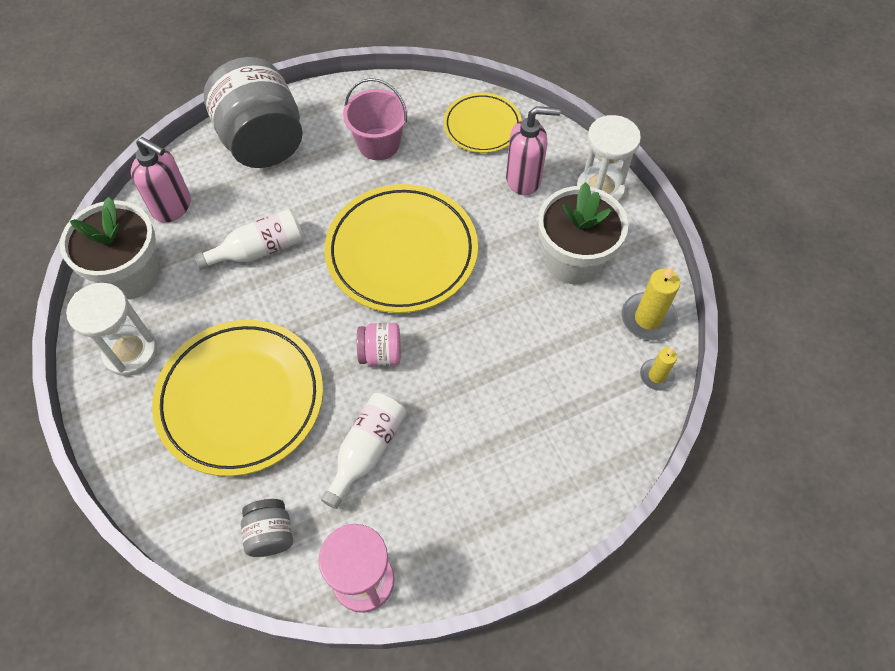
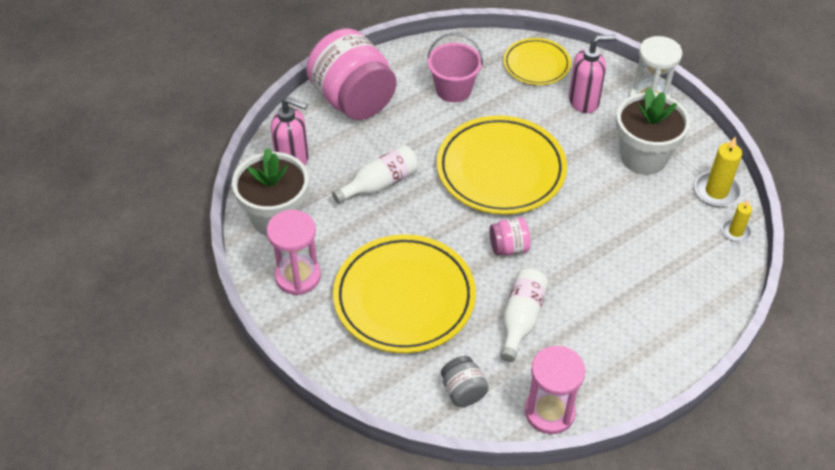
camera: 10 degrees left, 10 degrees down
white hourglass [66,283,157,376] -> pink hourglass [267,210,321,295]
grey jar [204,57,303,168] -> pink jar [306,28,396,120]

